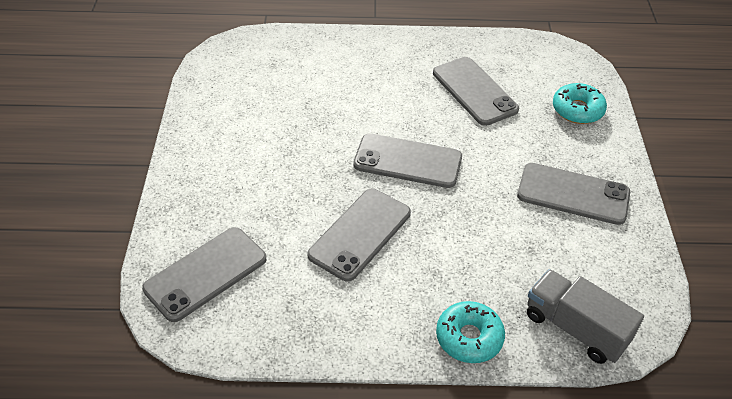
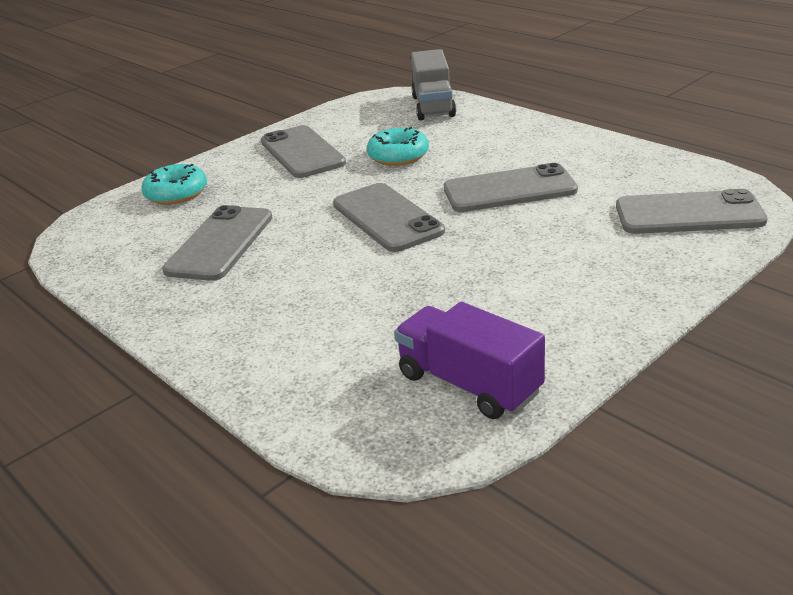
camera: 130 degrees left, 15 degrees down
turquoise donut [436,301,505,363] -> turquoise donut moved to [367,127,429,166]
none -> purple truck [394,302,545,419]

